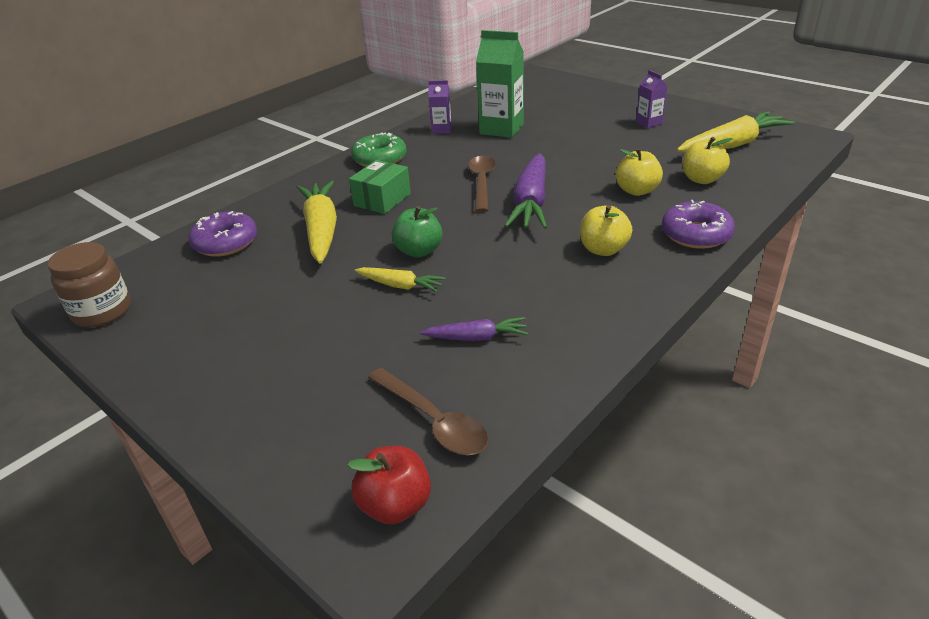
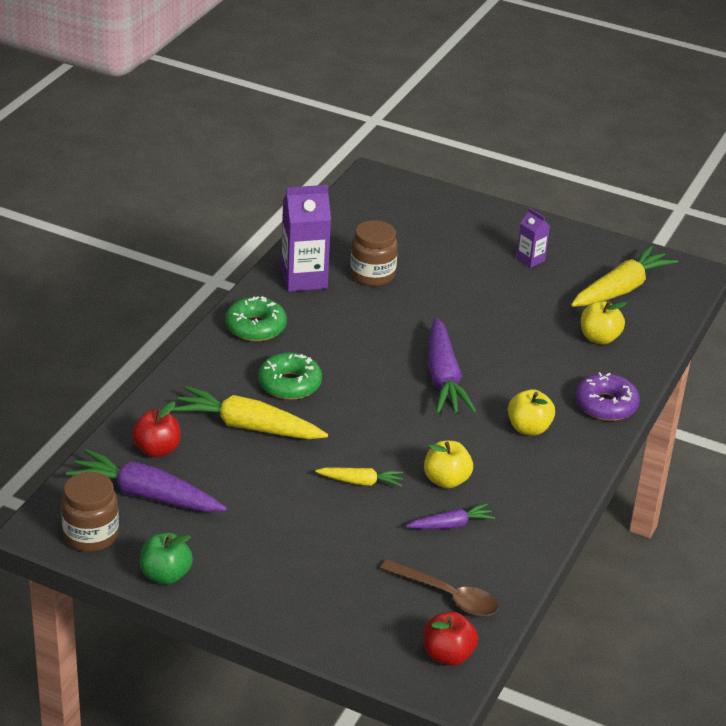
camera: 20 degrees left, 0 degrees up
purple donut [188,211,257,257] -> red apple [132,401,181,457]
yellow carrot [297,181,337,263] -> yellow carrot turned 45 degrees counterclockwise [172,386,328,439]
green box [349,160,411,214] -> green donut [258,352,322,400]
green apple [392,206,443,258] -> green apple moved to [140,533,193,584]
purple carton [428,80,452,134] -> purple carton [281,185,331,292], size x1.89
brown spoon [468,156,496,212] -> none
green carton [476,30,524,138] -> brown jar [350,220,398,286]
yellow apple [616,148,663,196] -> yellow apple moved to [424,441,473,488]
none -> purple carrot [66,449,227,512]

